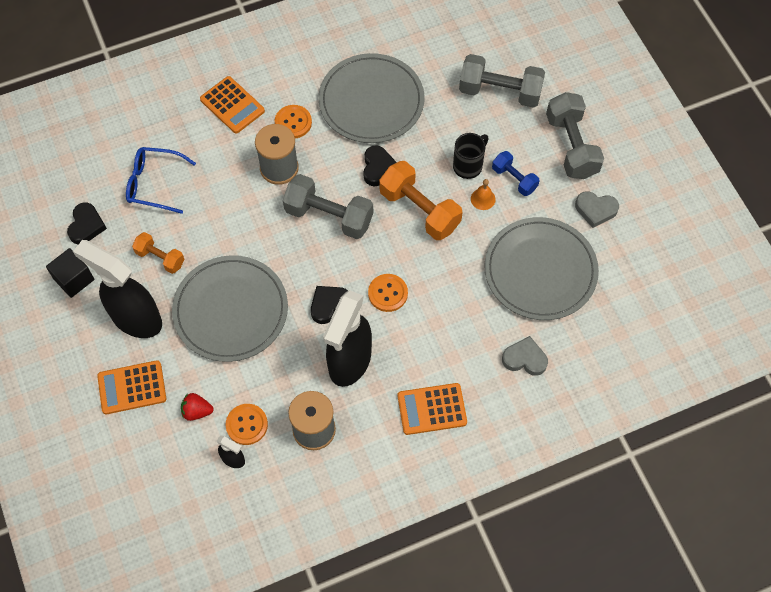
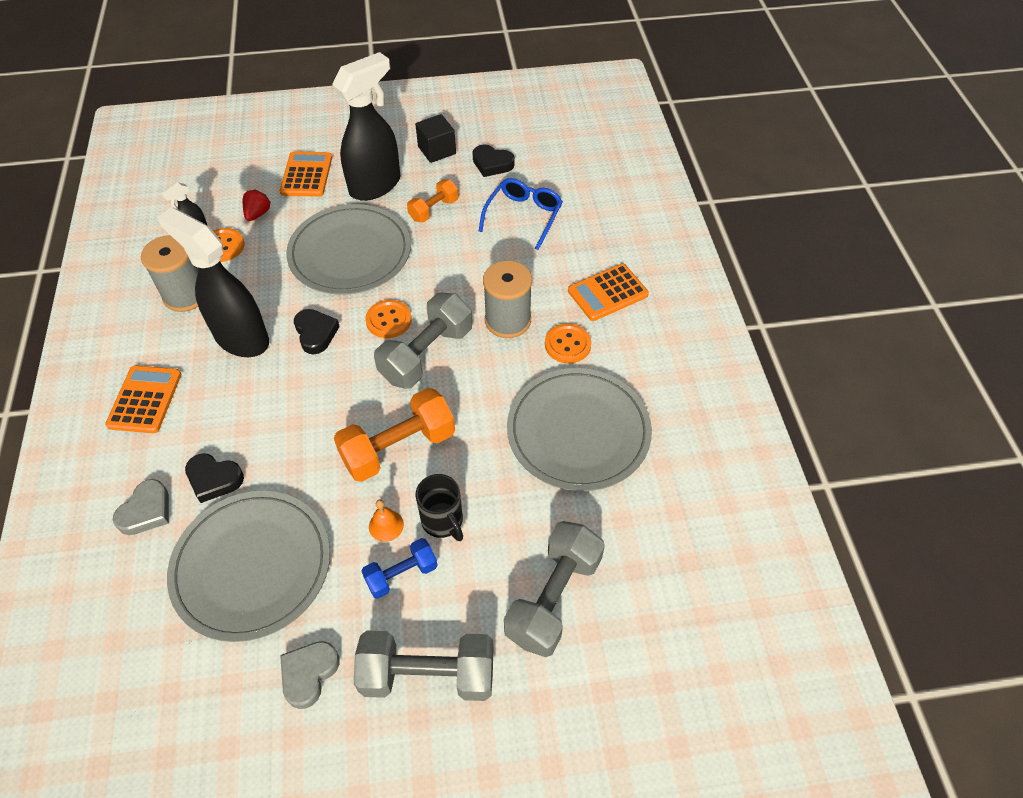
camera: 105 degrees right, 10 degrees down
black heart [363,145,397,186] -> black heart moved to [185,453,244,503]
orange button [368,274,408,312] -> orange button moved to [365,300,412,338]

